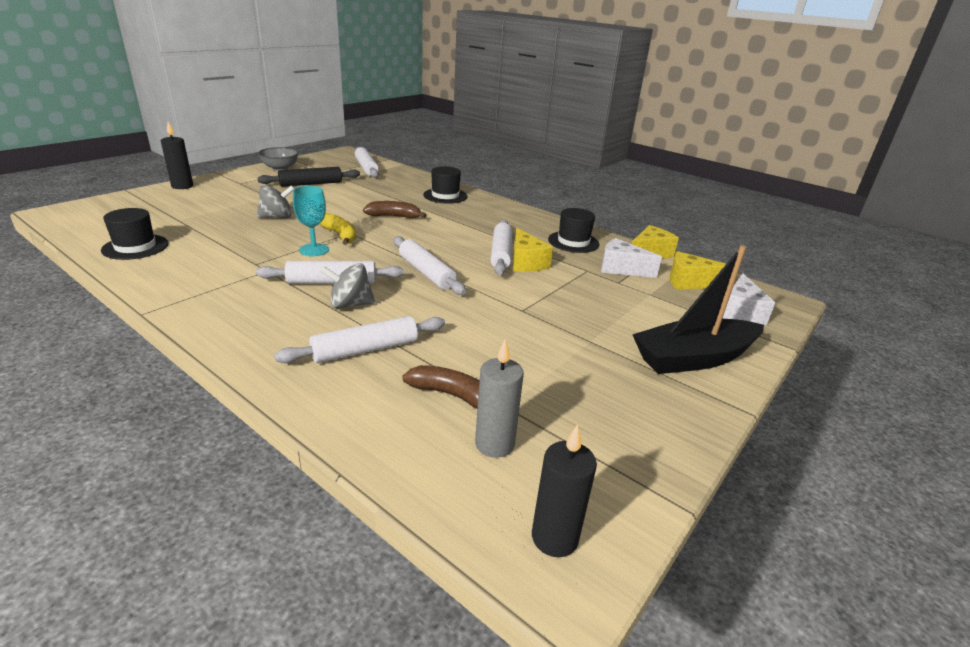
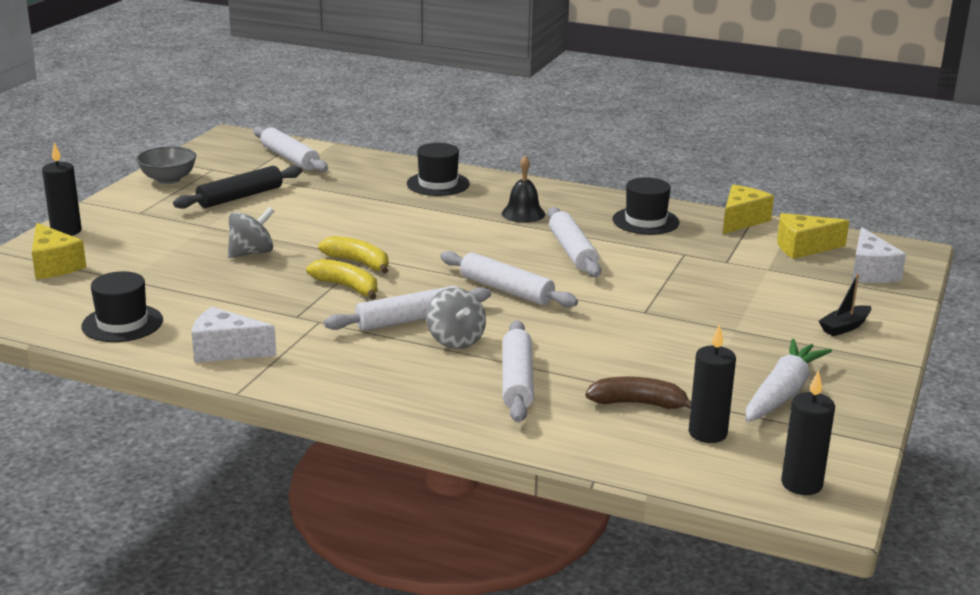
camera: 15 degrees left, 5 degrees down
white rolling pin [274,316,445,363] -> white rolling pin turned 45 degrees counterclockwise [503,320,534,422]
turquoise goblet [293,186,329,256] -> yellow banana [306,259,377,300]
grey spinning top [320,263,375,309] -> grey spinning top turned 90 degrees counterclockwise [426,288,486,349]
brown banana [363,201,426,218] -> none
grey candle [475,339,524,458] -> black candle [688,324,736,443]
yellow cheese [513,228,553,272] -> yellow cheese moved to [32,223,86,279]
white cheese [601,238,662,278] -> white cheese moved to [192,307,277,363]
black boat [632,245,764,374] -> black boat [819,273,871,336], size x0.44
none -> black bell [502,155,545,223]
none -> white carrot [746,339,832,422]

